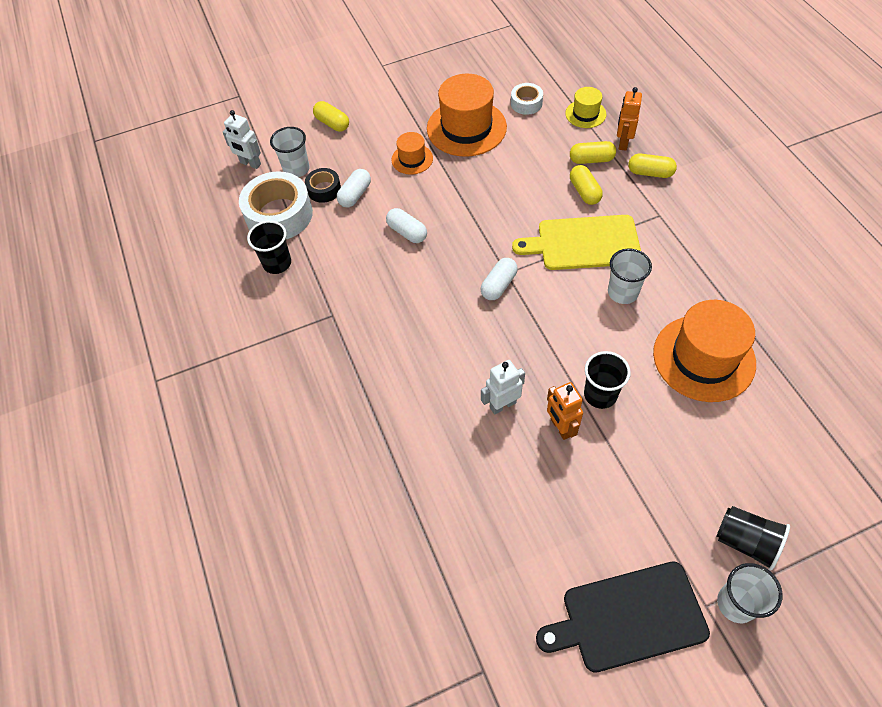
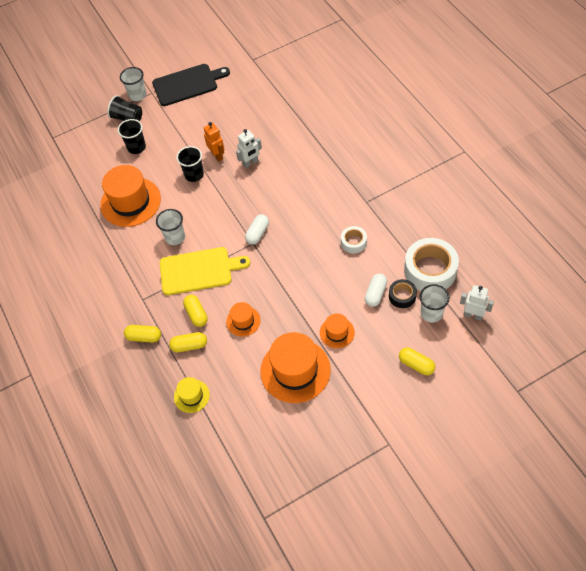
camera: 175 degrees right, 0 degrees up
black cup [247,220,291,274] -> black cup moved to [118,119,146,154]
white capsule [386,208,427,243] -> none
white tape [511,83,543,115] -> white tape moved to [341,226,367,253]
orange robot [617,87,642,151] -> none
none -> orange hat [226,302,261,336]

